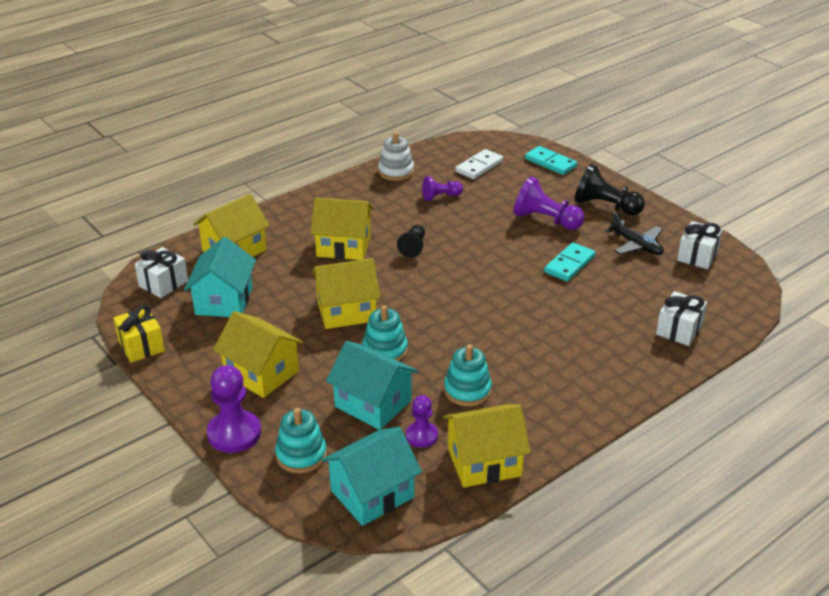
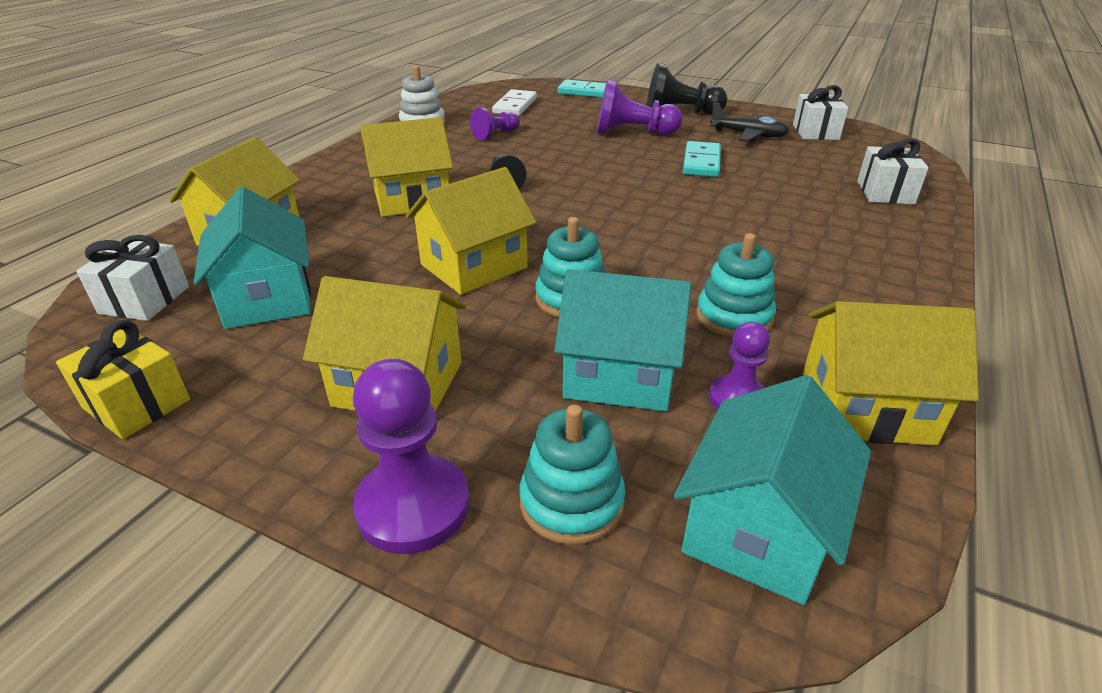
camera: 25 degrees left, 0 degrees up
yellow house [443,404,531,488] -> yellow house turned 45 degrees clockwise [803,301,979,446]

